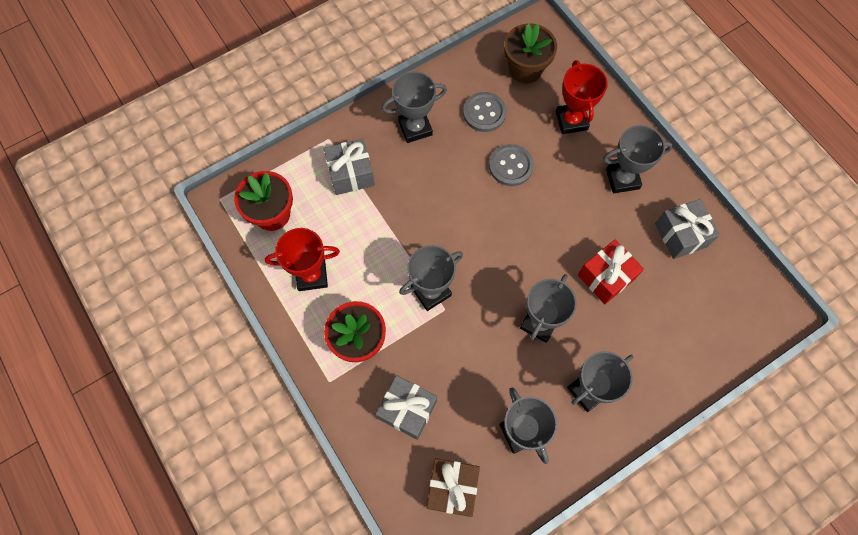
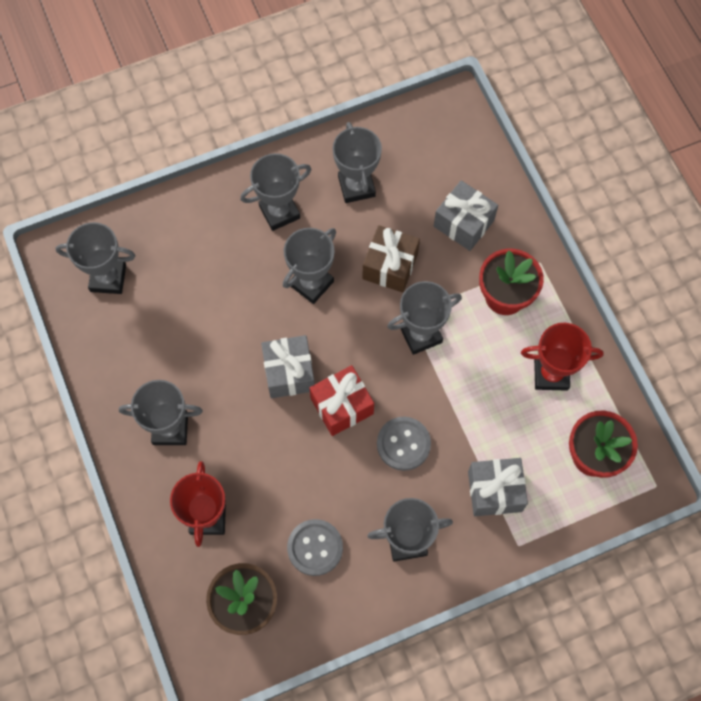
camera: 170 degrees left, 0 degrees up
brown gift [427,458,480,517] -> brown gift moved to [362,225,420,292]
grey button [489,144,534,186] -> grey button moved to [377,417,431,471]
red gift [578,239,644,304] -> red gift moved to [310,365,374,436]
grey gift [655,199,720,259] -> grey gift moved to [261,335,315,398]
none -> grey trophy [56,222,135,294]

